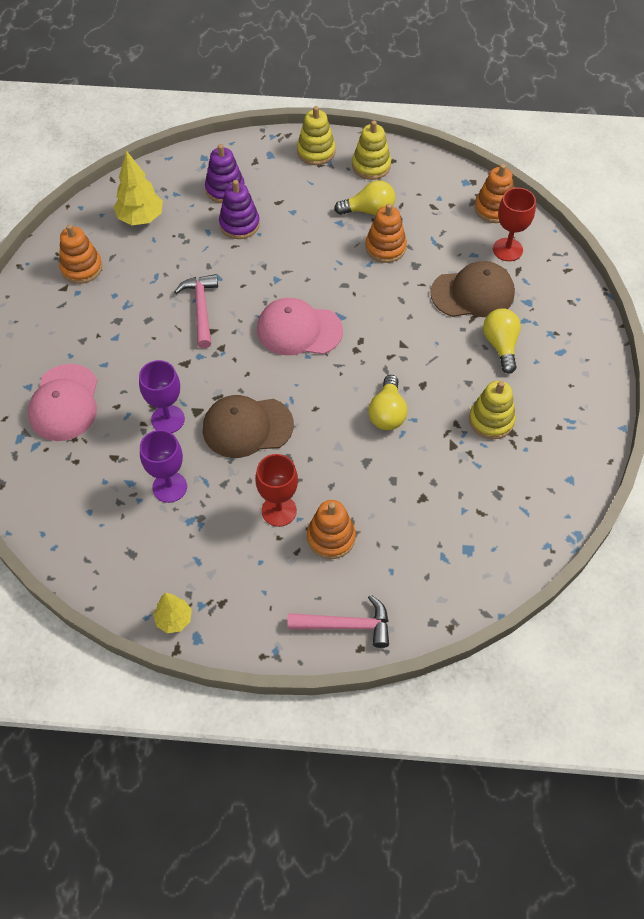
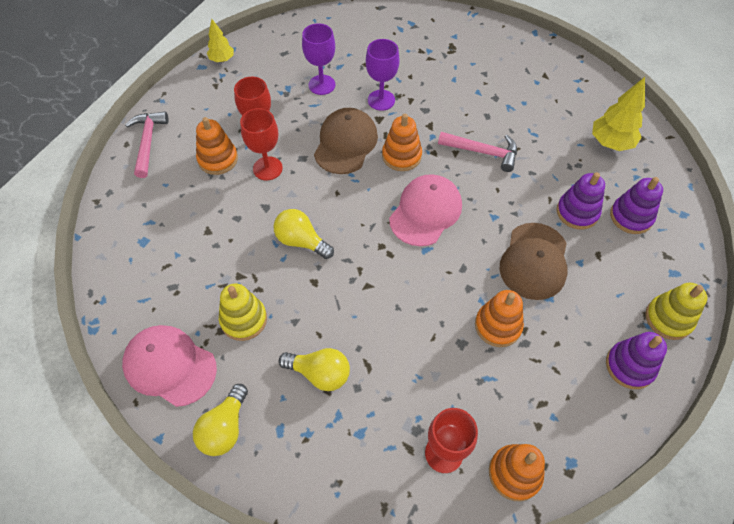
camera: 115 degrees right, 0 degrees up
pink cap [28,364,97,441] -> pink cap moved to [122,325,217,407]
orange stacking toy [59,224,102,284] -> orange stacking toy moved to [382,114,422,171]
pink hammer [287,595,389,648] -> pink hammer turned 150 degrees clockwise [125,112,169,178]
yellow light bulb [334,180,396,215] -> yellow light bulb moved to [193,384,248,456]
yellow stacking toy [352,120,391,180] -> purple stacking toy [606,332,667,389]
brown cap [430,261,515,317] -> brown cap moved to [500,223,568,300]
none -> red goblet [240,108,283,180]

